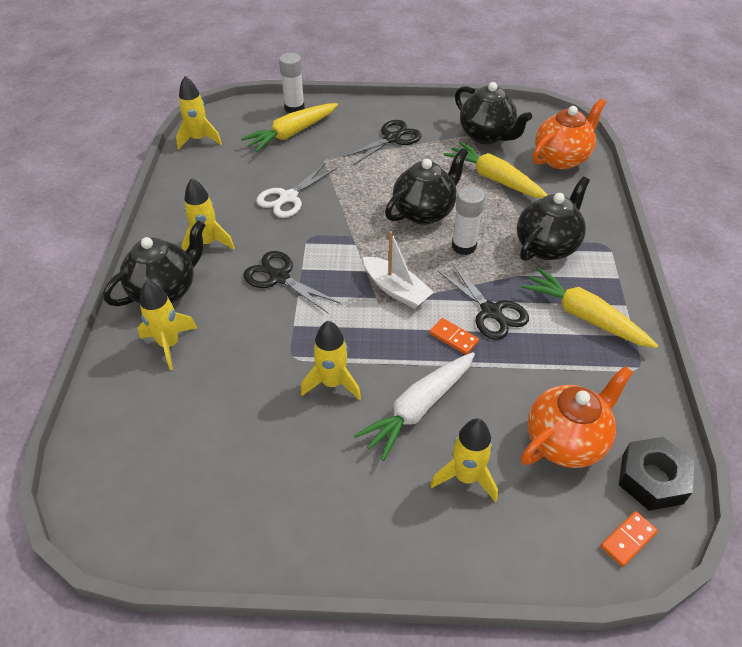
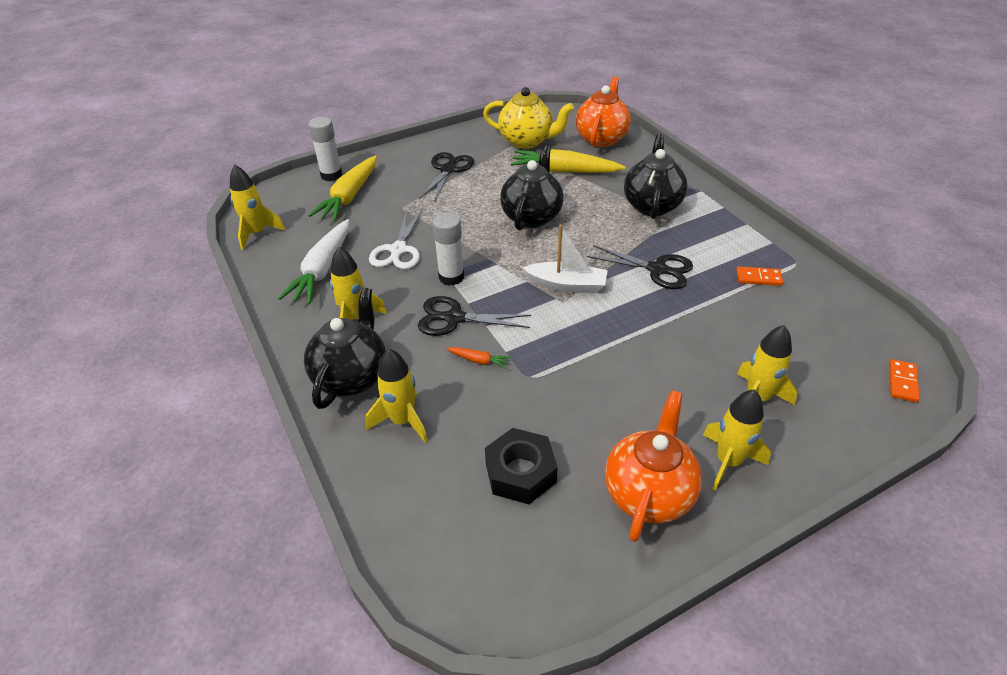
camera: 30 degrees left, 5 degrees down
yellow rocket [301,321,361,401] -> yellow rocket moved to [703,389,771,491]
white carrot [354,352,475,461] -> white carrot moved to [278,219,349,304]
orange domino [430,318,479,355] -> orange domino moved to [737,267,783,286]
white glue stick [452,186,485,255] -> white glue stick moved to [432,212,464,285]
black teapot [455,82,532,144] -> yellow teapot [483,87,574,149]
yellow carrot [521,267,658,348] -> none
orange teapot [521,366,633,468] -> orange teapot moved to [605,390,702,542]
black nut [619,437,694,511] -> black nut moved to [485,428,558,504]
none -> orange carrot [446,347,511,369]

